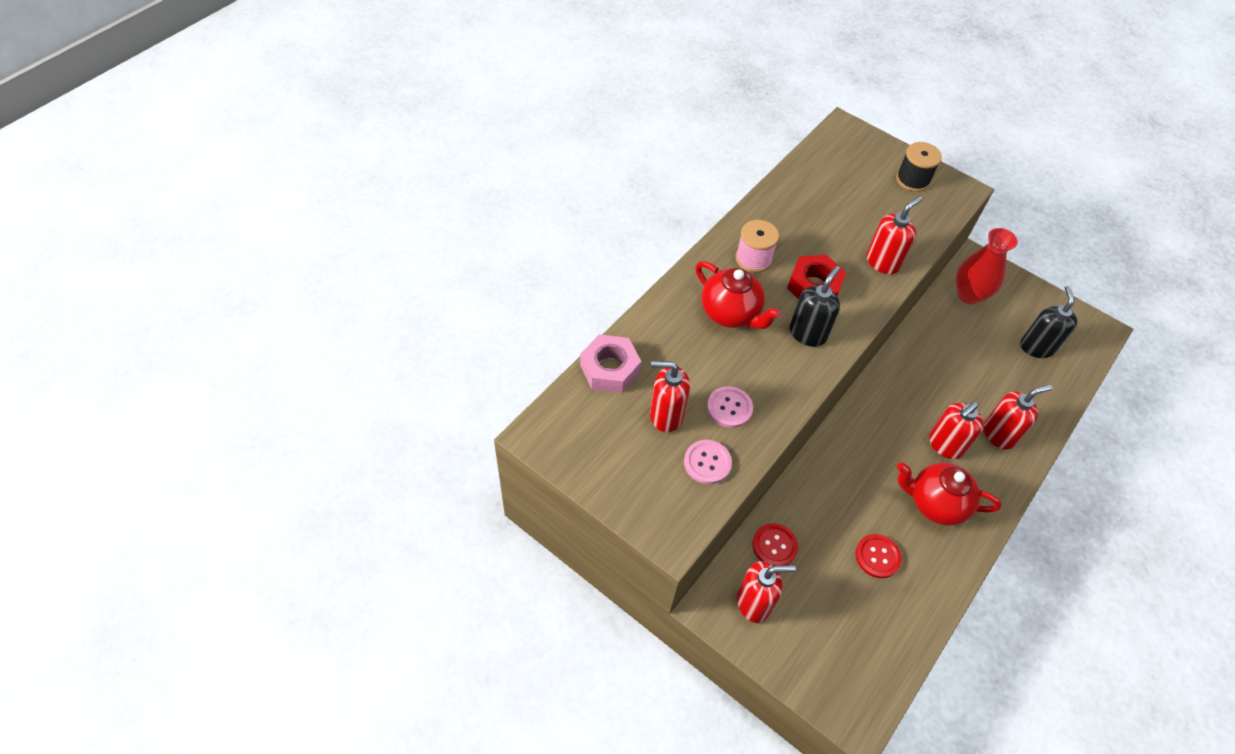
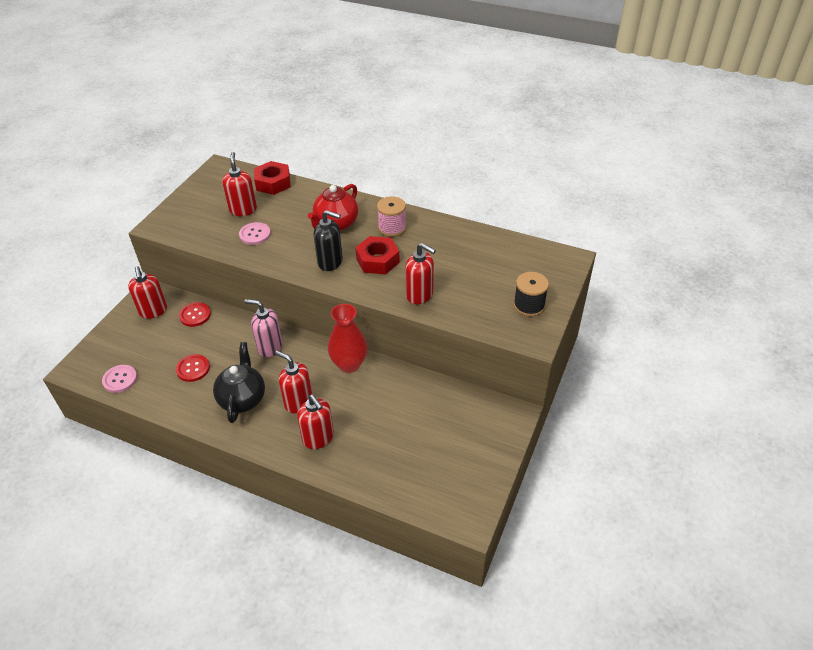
camera: 80 degrees right, 10 degrees down
pink nut [580,334,641,393] -> red nut [254,161,291,195]
pink button [684,440,732,484] -> pink button moved to [102,365,137,393]
red teapot [897,462,1002,526] -> black teapot [213,342,265,423]
red vase [956,228,1018,305] -> red vase moved to [328,304,367,373]
black soap dispenser [1021,286,1077,358] -> none
none -> pink soap dispenser [244,299,283,357]

